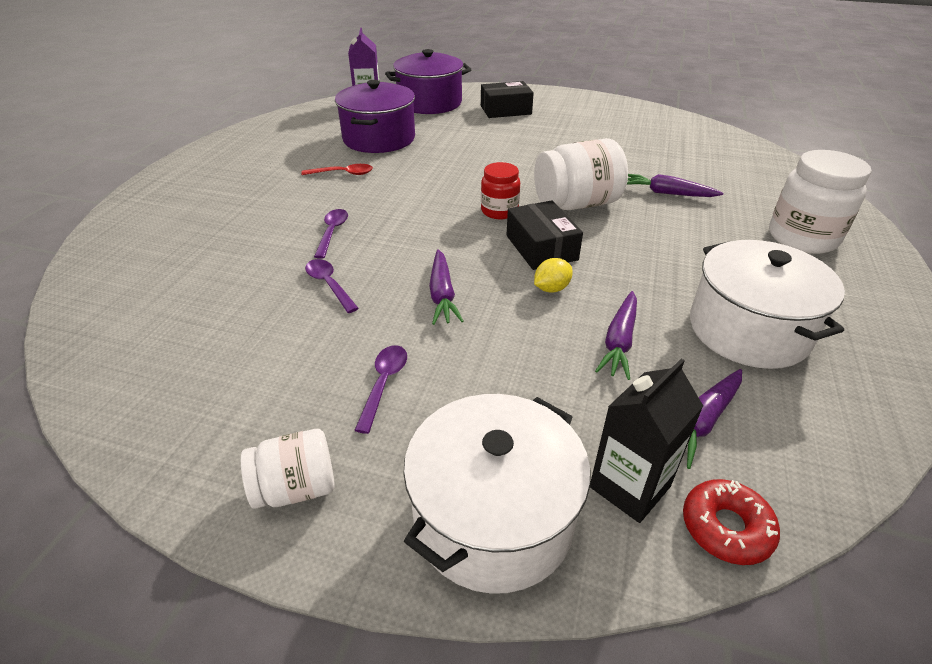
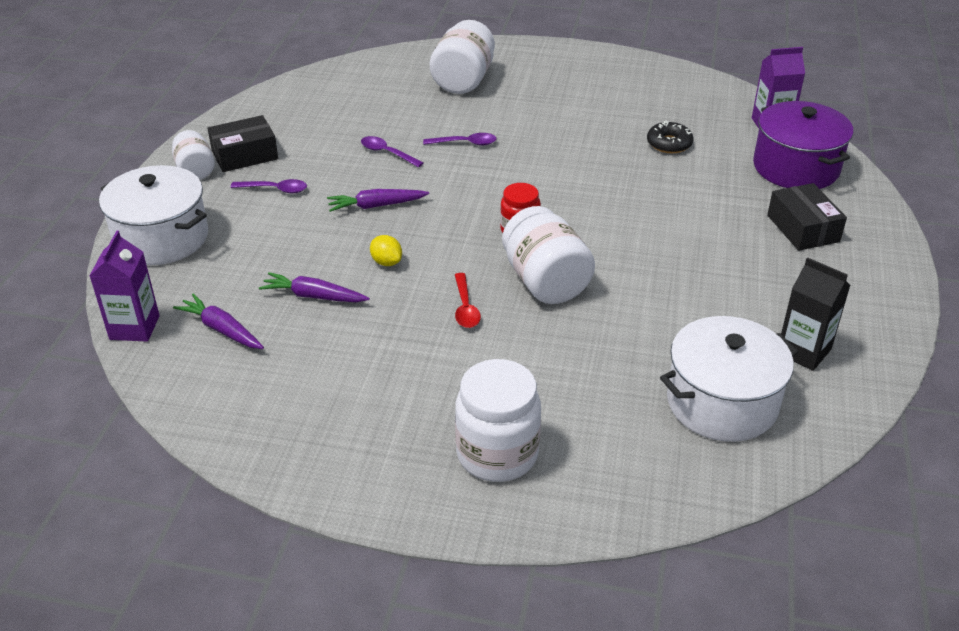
camera: 85 degrees right, 0 degrees up
red spoon [301,164,373,175] -> red spoon moved to [455,273,481,328]
purple spoon [305,259,359,313] -> purple spoon turned 105 degrees counterclockwise [361,136,423,167]
purple pot [335,80,415,153] -> black donut [647,121,693,153]
black box [506,200,583,270] -> black box moved to [207,115,278,172]
black carton [590,359,703,523] -> black carton moved to [781,257,851,371]
purple carrot [627,174,723,197] -> none
red donut [683,479,780,565] -> purple carton [89,231,160,342]
white pot [690,240,845,369] -> white pot moved to [660,316,799,442]
none -> white jar [430,20,495,94]

